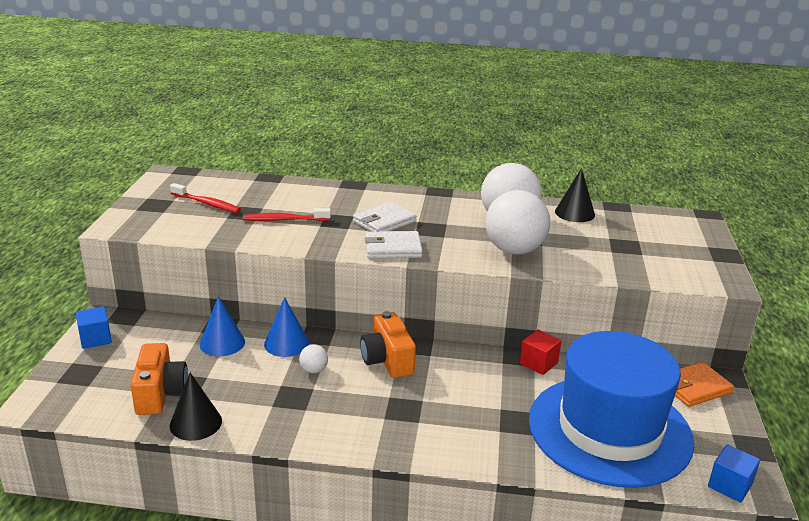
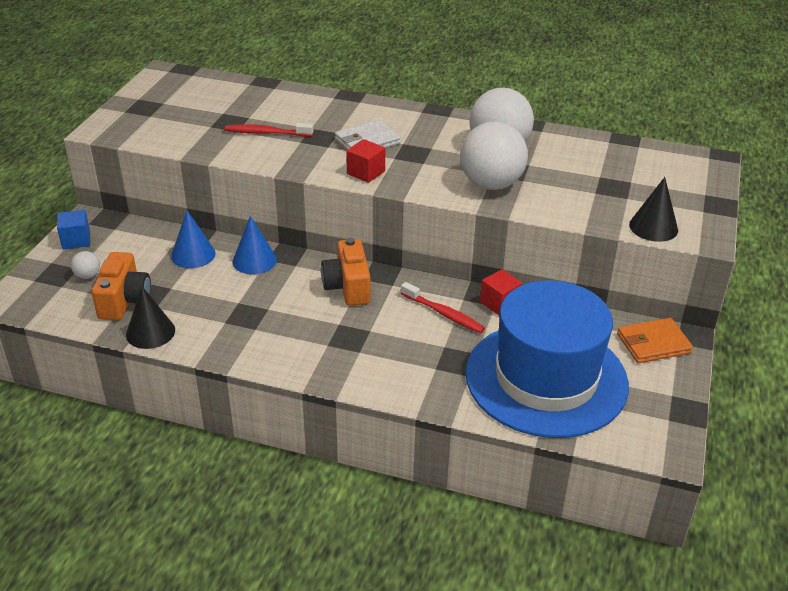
camera: 10 degrees right, 10 degrees up
red toothbrush [170,183,241,213] -> red toothbrush moved to [401,282,485,333]
white ball [299,344,328,373] -> white ball moved to [71,251,100,279]
white wallet [365,231,423,258] -> red cube [346,139,385,183]
black cone [555,168,595,222] -> black cone moved to [629,177,678,242]
blue cube [708,444,760,503] -> none

